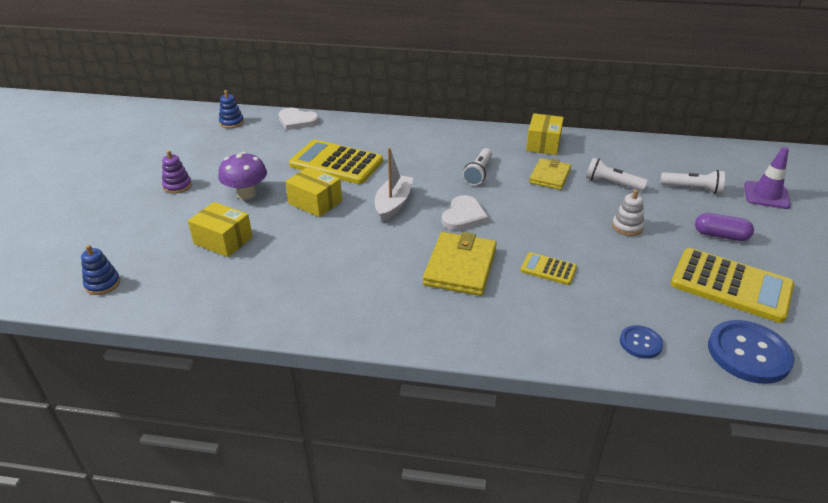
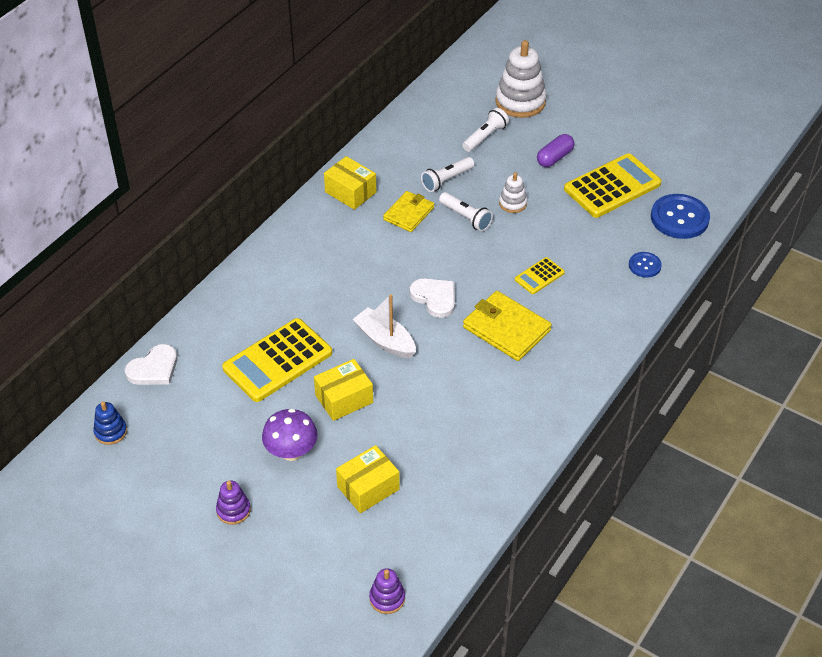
camera: 65 degrees left, 10 degrees up
blue stacking toy [81,245,120,295] -> purple stacking toy [369,568,405,614]
white flashlight [463,148,492,186] -> white flashlight moved to [439,192,493,231]
yellow wallet [529,158,571,190] -> yellow wallet turned 75 degrees clockwise [383,191,434,232]
purple traffic cone [744,147,791,209] -> white stacking toy [495,40,547,118]

